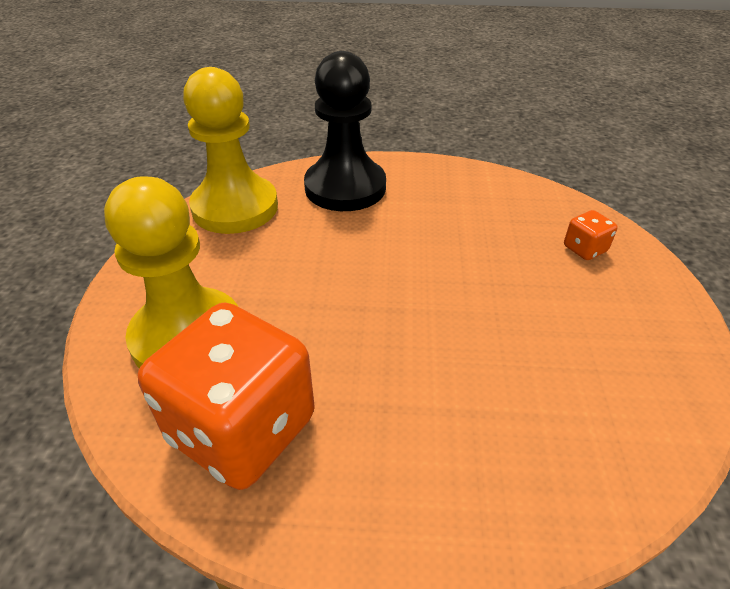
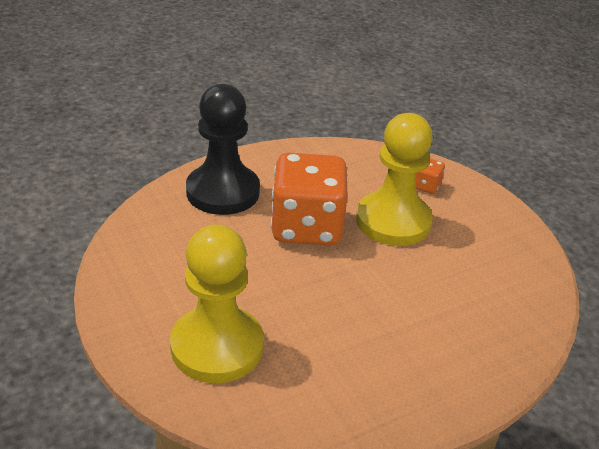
camera: 35 degrees left, 5 degrees down
orange dice [138,303,315,490] -> orange dice moved to [271,153,347,245]
yellow pawn [183,67,278,234] -> yellow pawn moved to [356,113,433,246]

